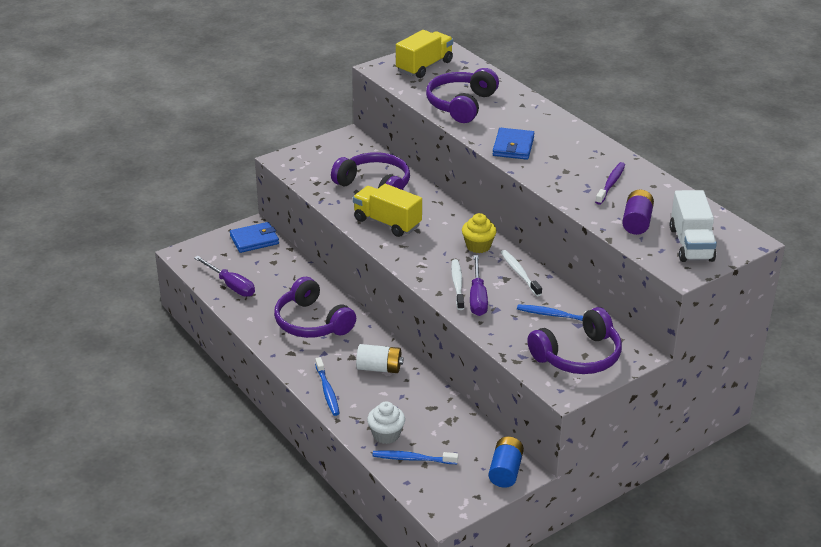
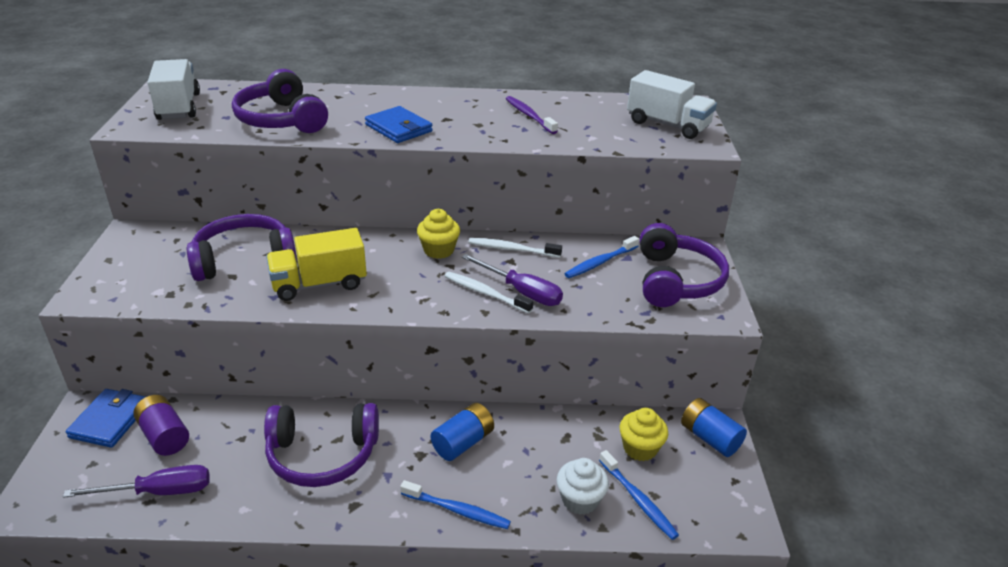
camera: 55 degrees left, 0 degrees up
white battery [356,344,403,373] -> blue battery [431,403,494,461]
blue toothbrush [372,450,458,464] -> blue toothbrush turned 75 degrees counterclockwise [599,450,679,540]
yellow truck [396,30,453,78] -> white truck [147,59,200,120]
purple battery [622,190,654,235] -> purple battery moved to [133,395,189,456]
none -> yellow cupcake [620,408,668,461]

